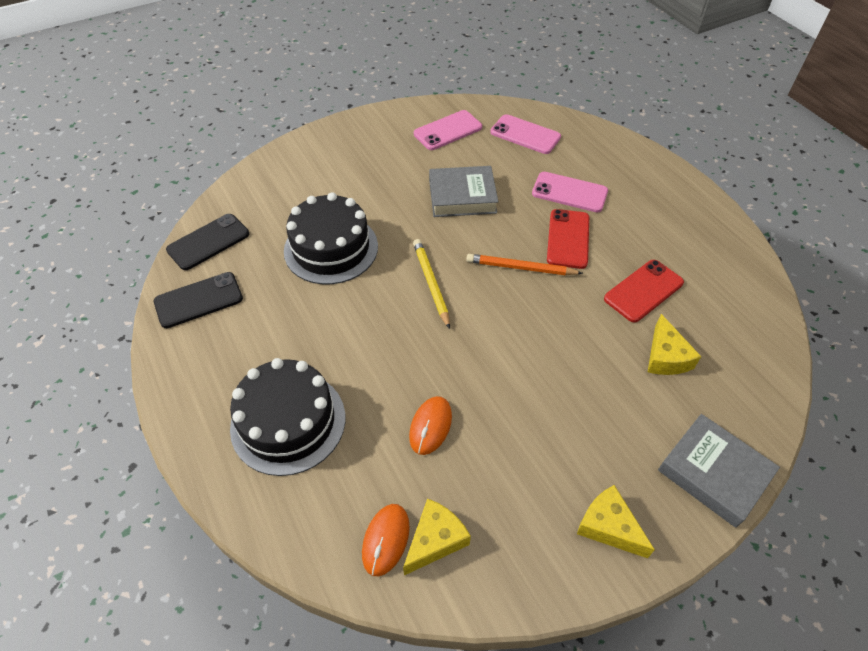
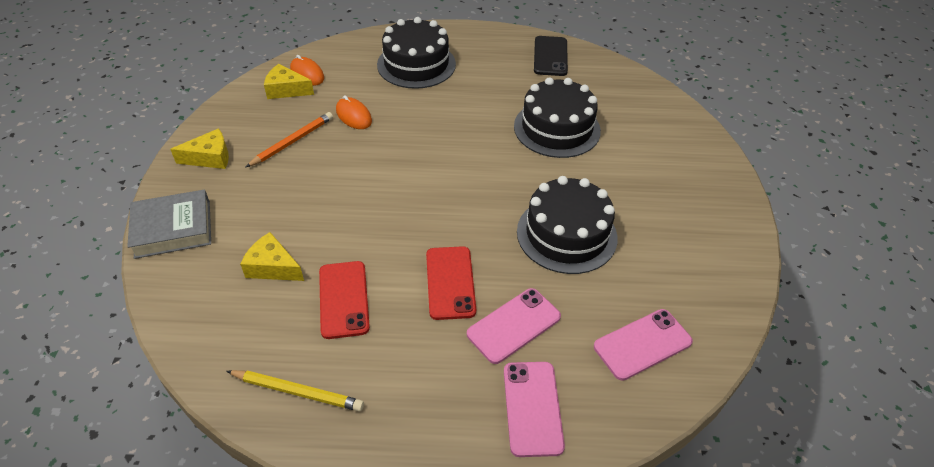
camera: 120 degrees right, 5 degrees down
black phone [166,214,249,270] -> none
yellow cheese [403,499,471,575] -> yellow cheese turned 120 degrees clockwise [264,64,314,99]
yellow pencil [413,239,450,329] -> yellow pencil moved to [226,370,364,412]
pink phone [414,110,482,150] -> pink phone moved to [504,362,565,457]
grey book [429,166,499,217] -> black cake [517,176,618,274]
orange pencil [466,254,583,275] -> orange pencil moved to [245,112,333,168]
red phone [547,209,589,269] -> red phone turned 45 degrees clockwise [426,246,476,320]

